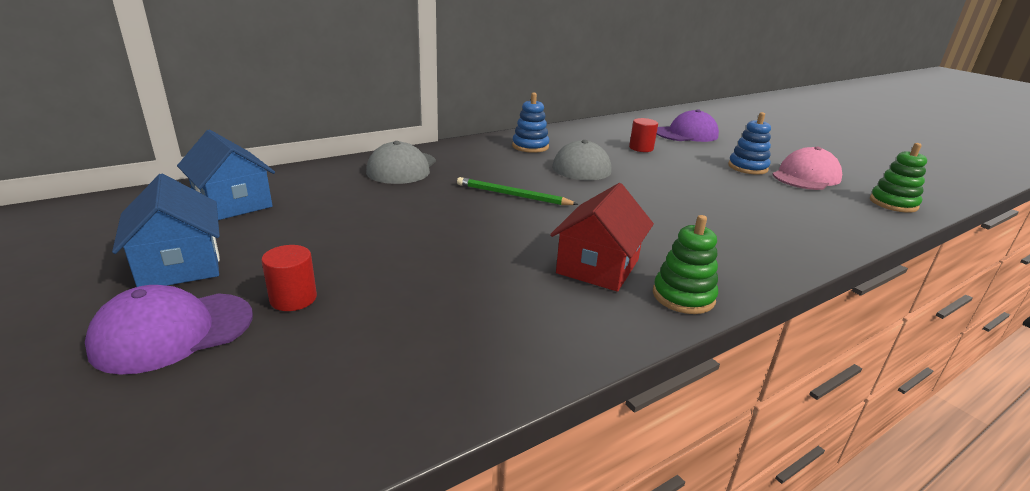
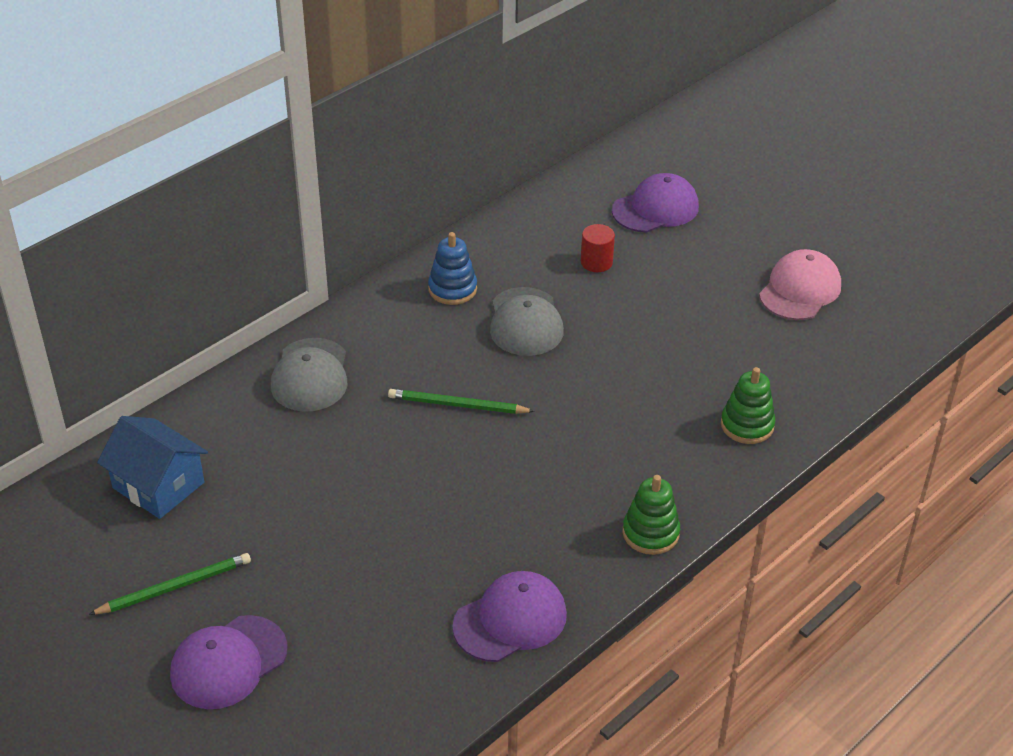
camera: 10 degrees left, 15 degrees up
blue house [112,174,220,287] -> green pencil [89,553,251,615]
red cylinder [261,245,317,311] -> none
red house [550,183,654,292] -> none
blue stacking toy [728,112,771,175] -> none
green stacking toy [870,143,927,213] -> green stacking toy moved to [721,367,775,444]
none -> purple cap [452,571,567,662]

